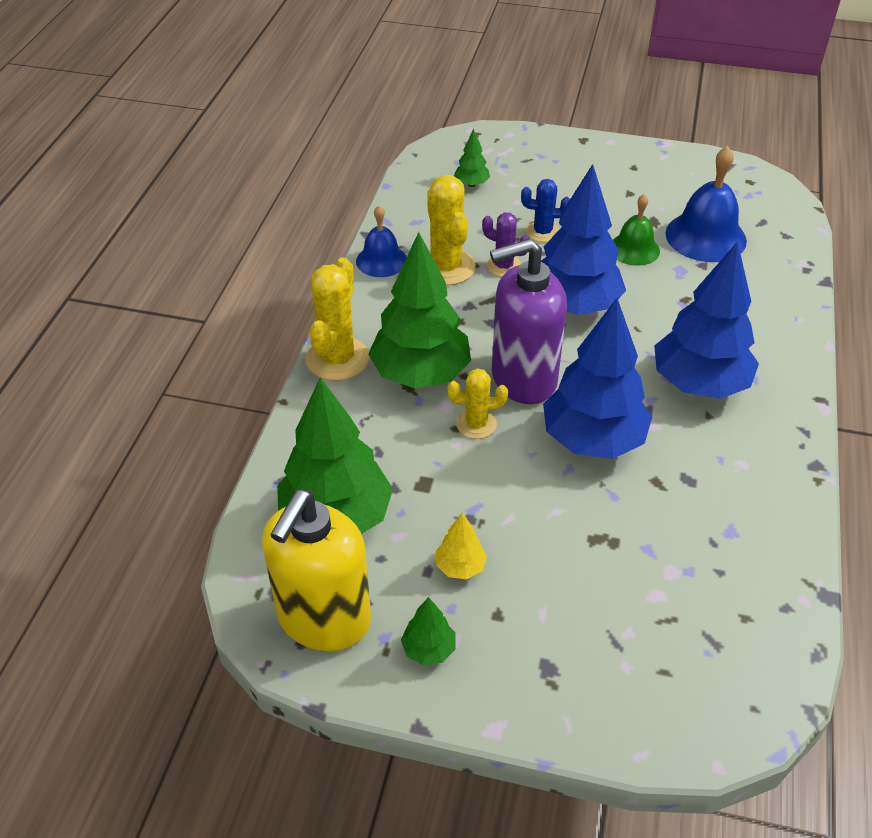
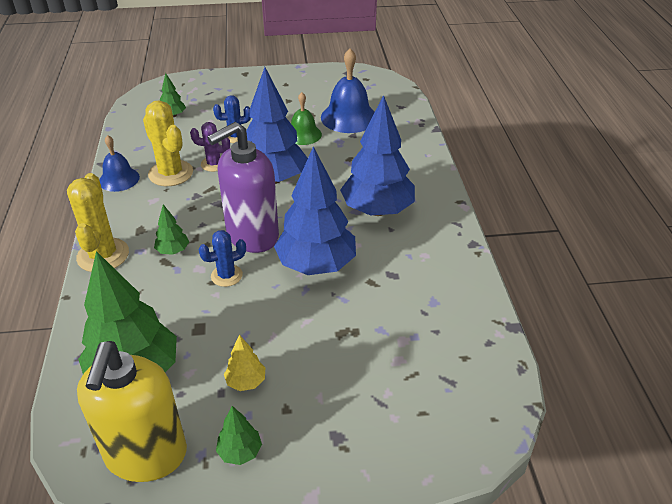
camera: 20 degrees left, 5 degrees down
green tree [368,232,471,388] -> green tree [154,204,189,255], size x0.43
yellow cactus [447,368,508,439] -> blue cactus [198,230,246,287]

